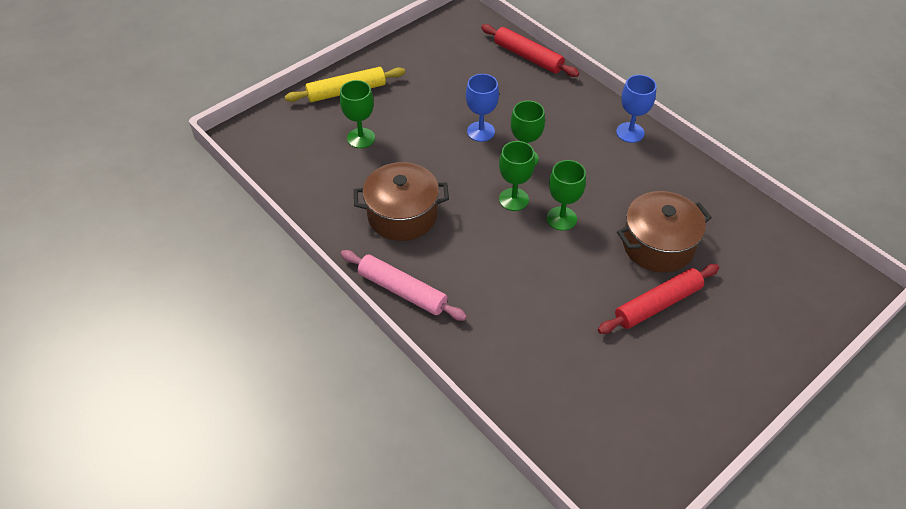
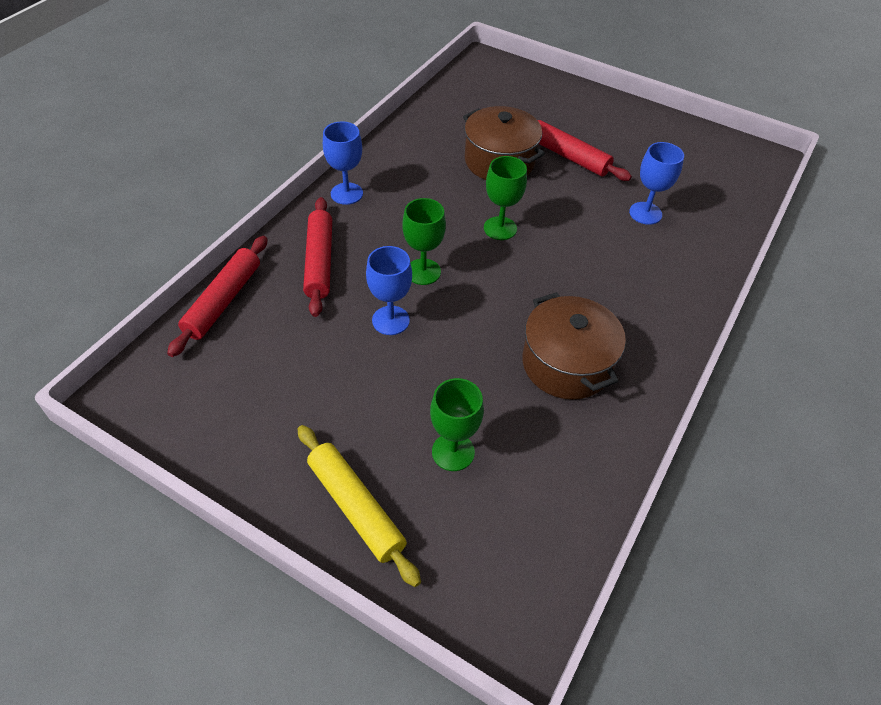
camera: 110 degrees left, 0 degrees up
pink rolling pin [341,250,467,321] -> none
green goblet [499,141,535,211] -> none
none -> red rolling pin [303,197,332,317]
none -> blue goblet [629,142,684,225]

